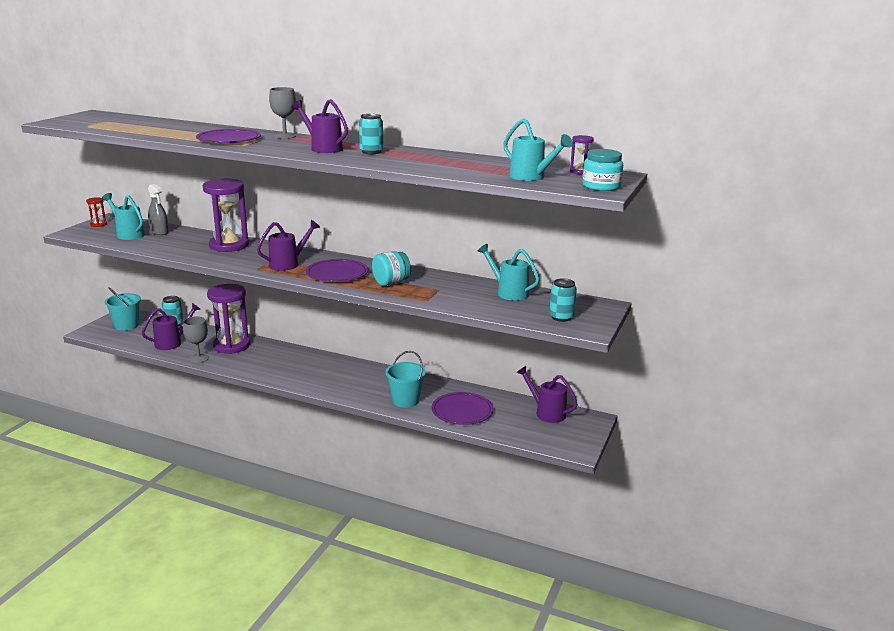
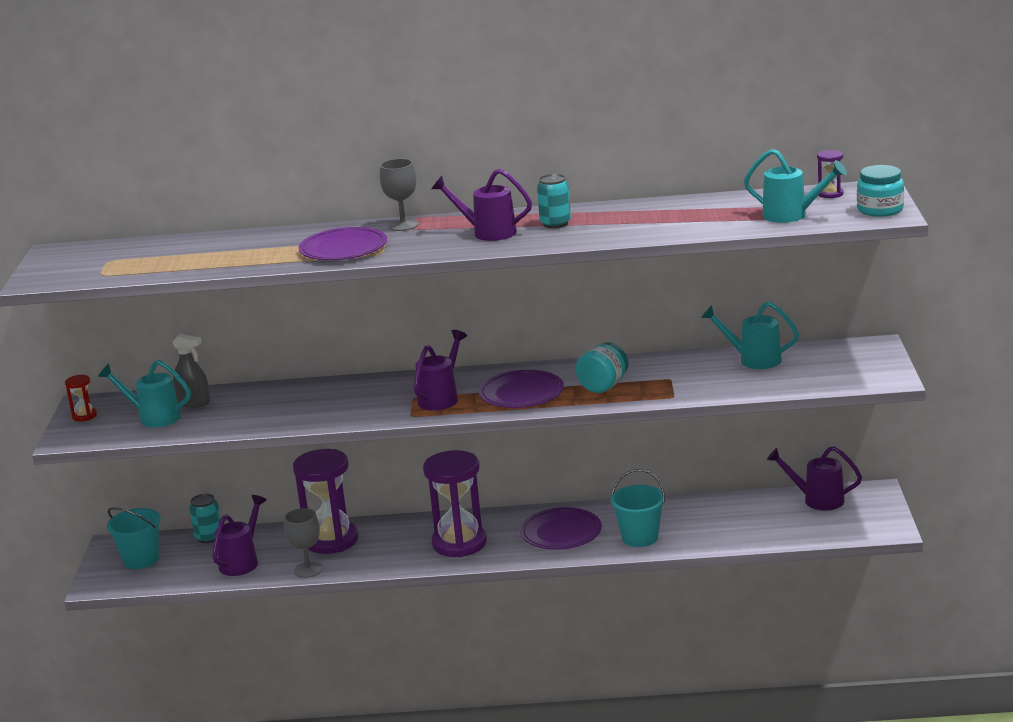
camera: 20 degrees left, 0 degrees up
purple hourglass [203,179,249,252] -> purple hourglass moved to [423,450,487,557]
purple plate [431,392,493,425] -> purple plate moved to [520,507,602,550]
turquoise can [549,278,577,322] -> none

